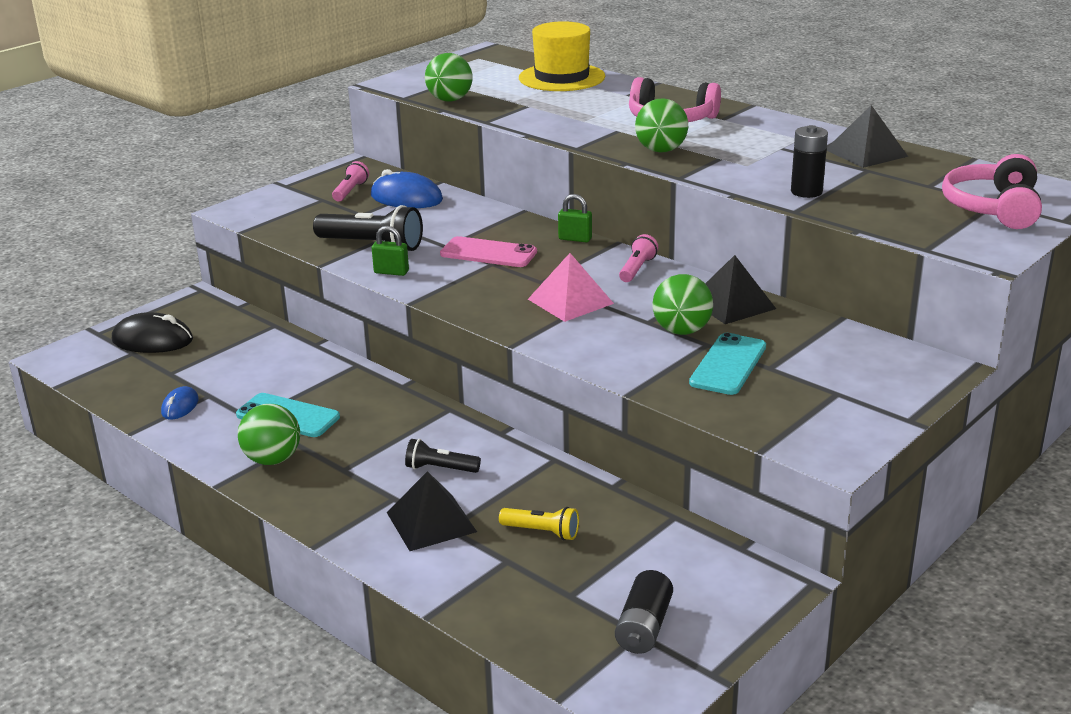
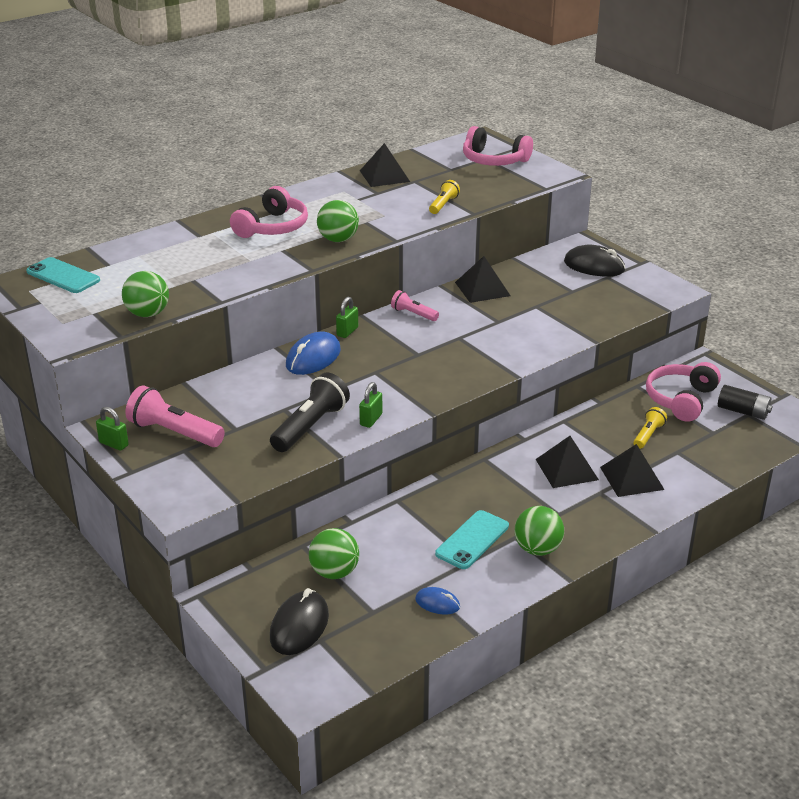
camera: 80 degrees left, 5 degrees up
pink flashlight [332,161,369,202] -> pink flashlight [125,385,225,447], size x1.77
blue mouse [371,169,443,208] -> blue mouse moved to [286,332,341,375]
black flashlight [405,439,481,473] -> black pyramid [536,436,599,488]
pink phone [440,236,537,267] -> none
yellow hat [519,21,605,91] -> none
pink pyramid [528,253,614,322] -> none
green ball [652,274,713,335] -> green ball moved to [309,528,359,579]
turquoise phone [689,333,766,395] -> turquoise phone moved to [26,257,100,293]
black battery [791,125,828,198] -> yellow flashlight [429,180,460,214]
none -> green padlock [96,407,129,451]
none -> black mouse [564,245,625,276]
none -> pink headphones [646,362,721,422]

